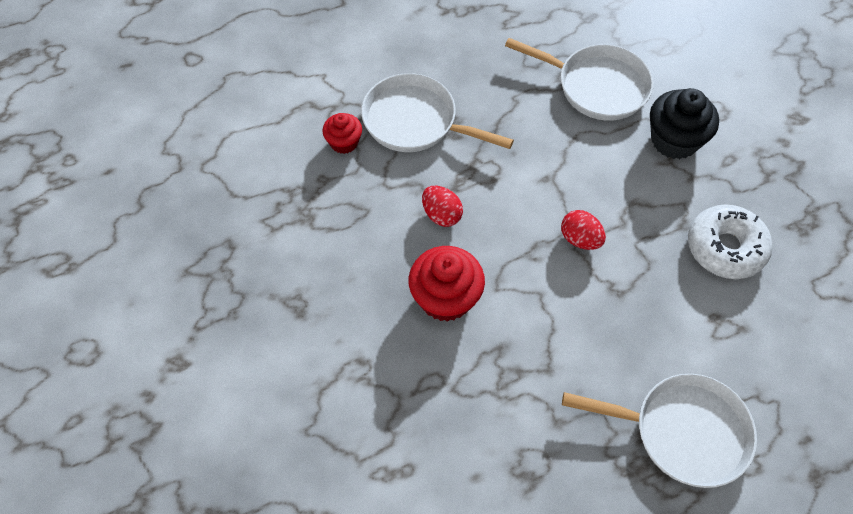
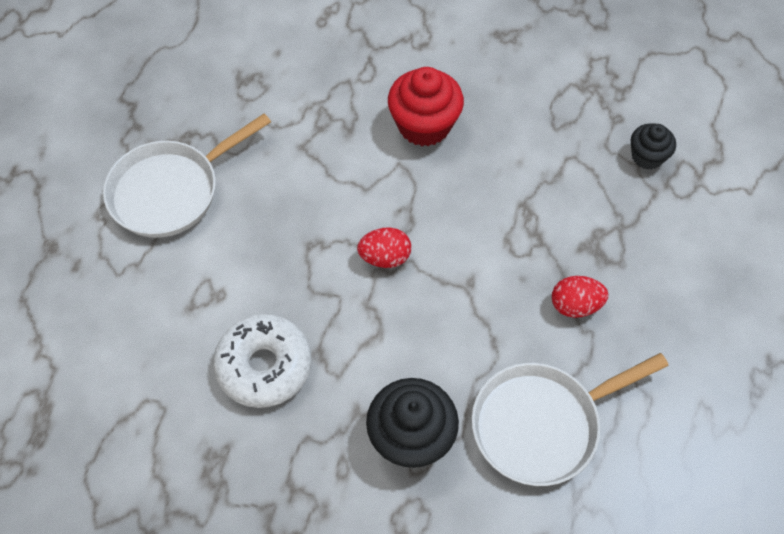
camera: 130 degrees right, 0 degrees up
red cupcake [322,113,362,154] -> black cupcake [631,123,676,170]
white pan [361,73,514,152] -> none
red egg [422,186,463,227] -> red egg moved to [552,276,608,318]

